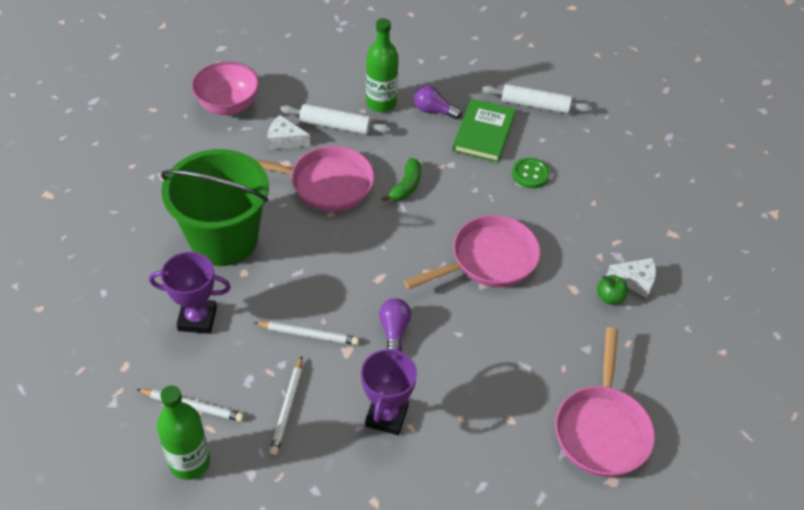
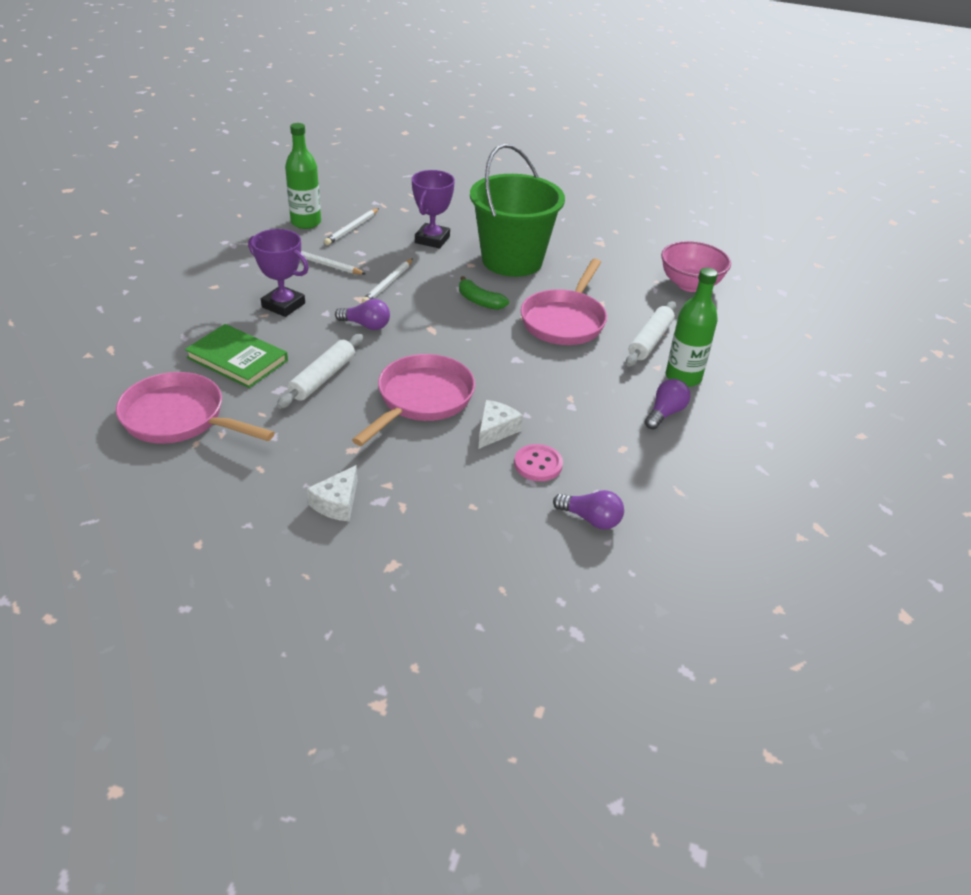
camera: 105 degrees right, 10 degrees down
white cheese [268,115,310,150] -> white cheese moved to [479,400,523,449]
green banana [382,158,421,201] -> green banana moved to [459,276,509,310]
pink pan [404,215,540,289] -> pink pan turned 135 degrees counterclockwise [352,354,475,446]
green book [452,98,516,162] -> green book moved to [185,324,288,388]
white rolling pin [482,84,592,114] -> white rolling pin moved to [277,334,363,409]
green button [512,158,550,188] -> pink button [514,444,563,481]
green apple [597,275,628,305] -> none
none -> purple light bulb [553,490,624,530]

